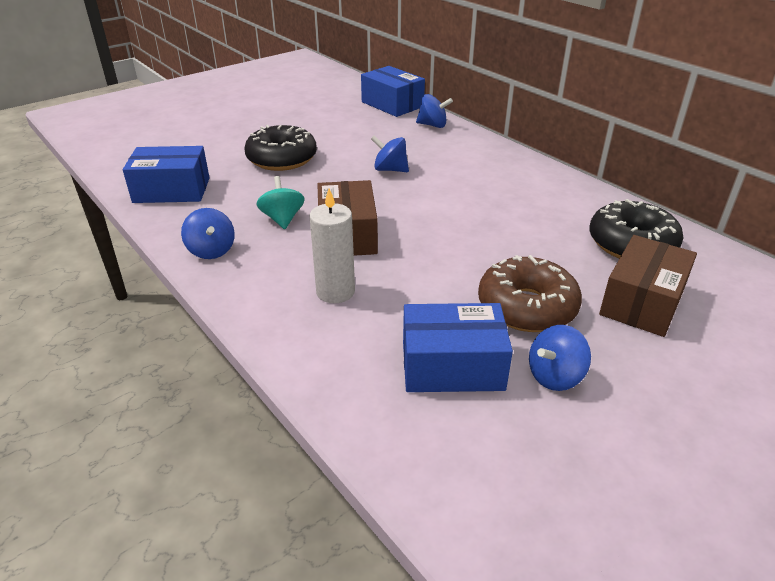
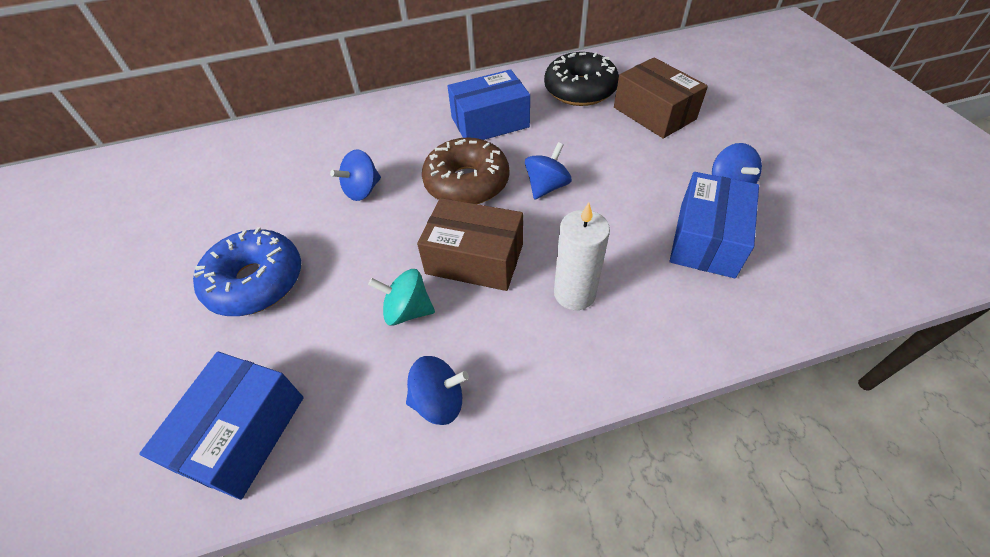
camera: 65 degrees left, 15 degrees up
black donut [244,125,317,171] -> blue donut [193,227,301,316]
blue box [361,66,425,117] -> blue box moved to [448,69,530,140]
blue spinning top [416,94,453,128] -> blue spinning top moved to [525,142,572,200]
brown donut [478,255,582,332] -> brown donut moved to [422,137,509,204]

